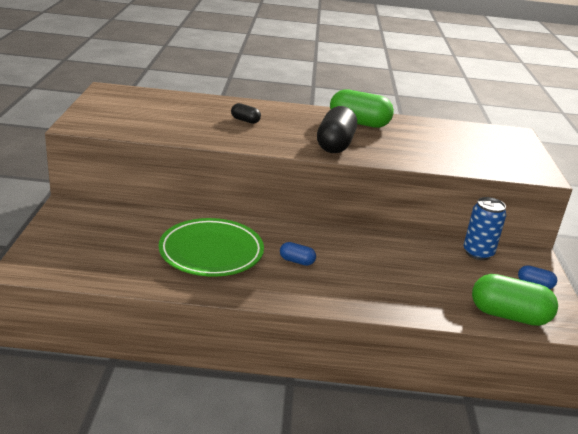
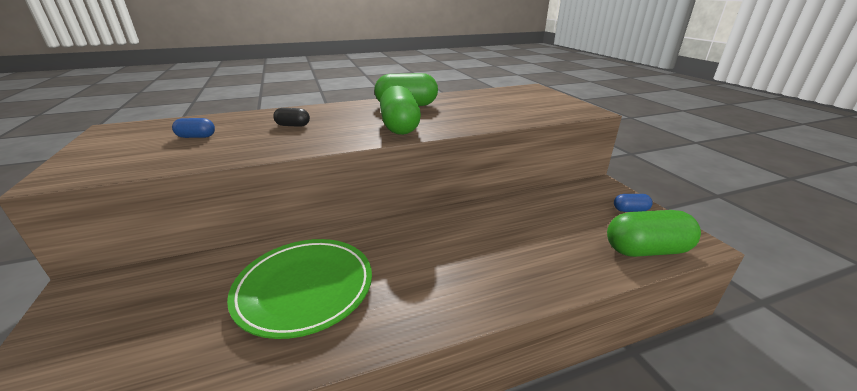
camera: 20 degrees left, 0 degrees up
blue capsule [280,242,316,266] -> blue capsule moved to [172,118,215,138]
black capsule [317,106,357,153] -> green capsule [380,85,421,135]
blue can [463,197,506,260] -> none

